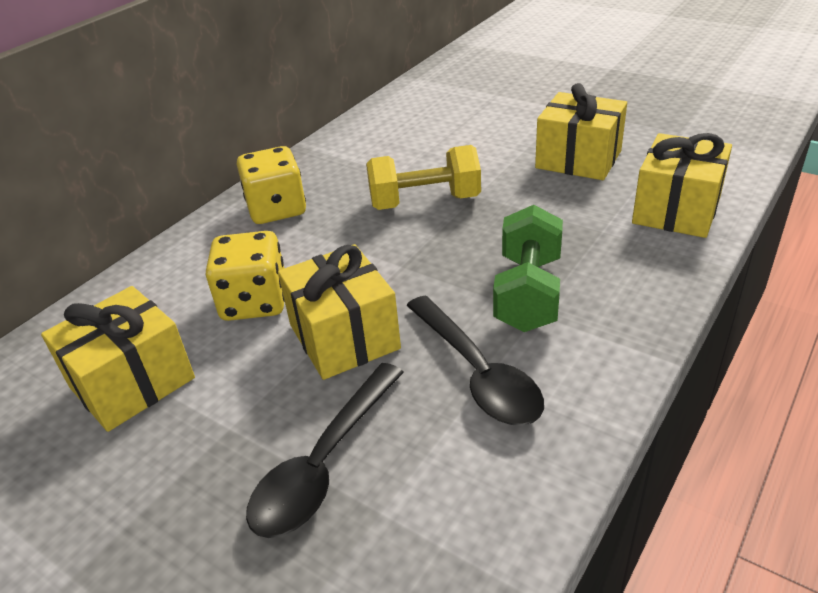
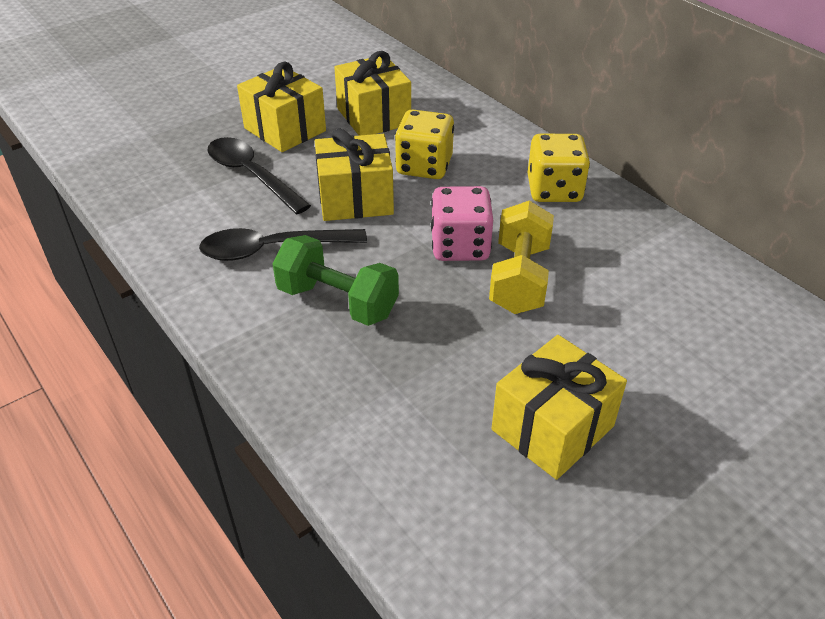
camera: 105 degrees right, 5 degrees up
yellow gift [632,133,732,238] -> yellow gift moved to [237,62,326,152]
none -> pink dice [431,186,493,261]

